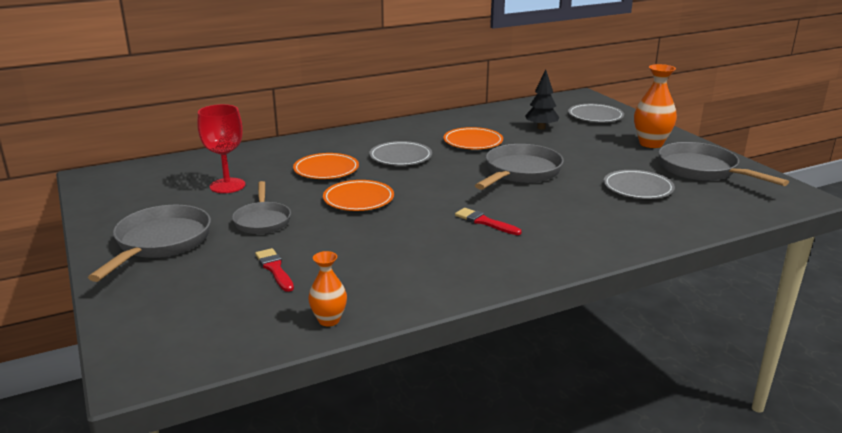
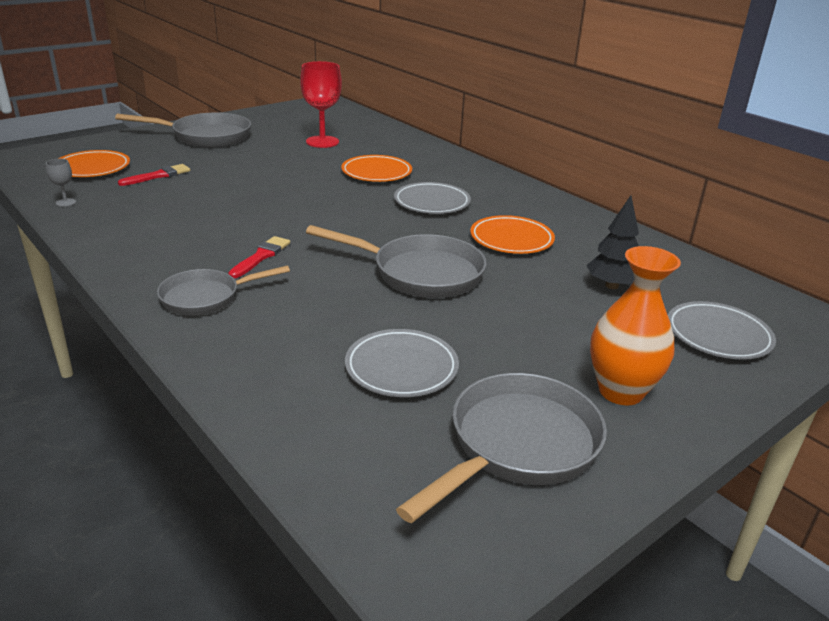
camera: 75 degrees right, 5 degrees up
grey pan [232,181,291,234] -> grey pan moved to [157,265,290,316]
orange vase [308,251,347,326] -> grey goblet [46,159,76,207]
orange plate [323,180,394,211] -> orange plate moved to [58,150,130,177]

